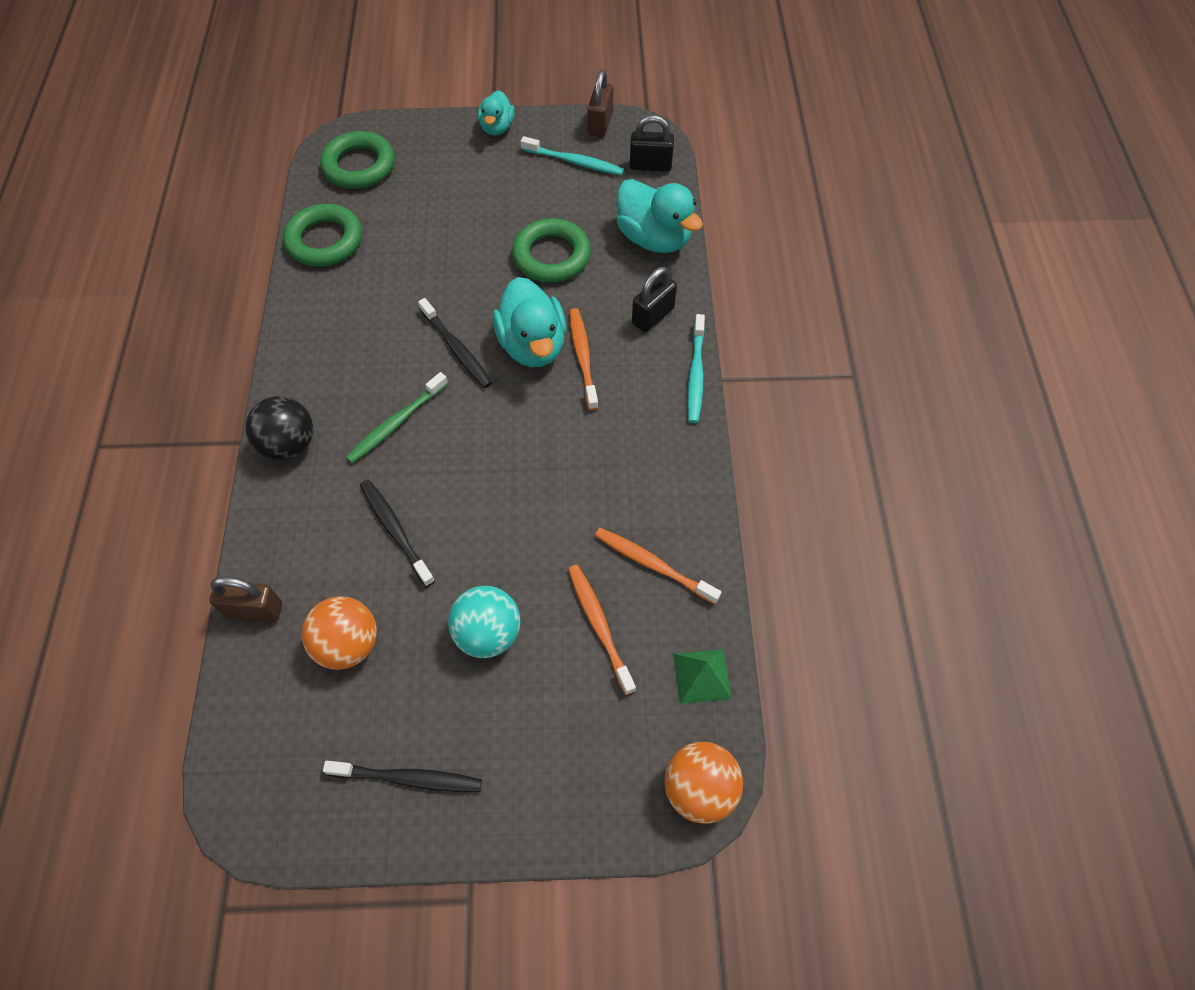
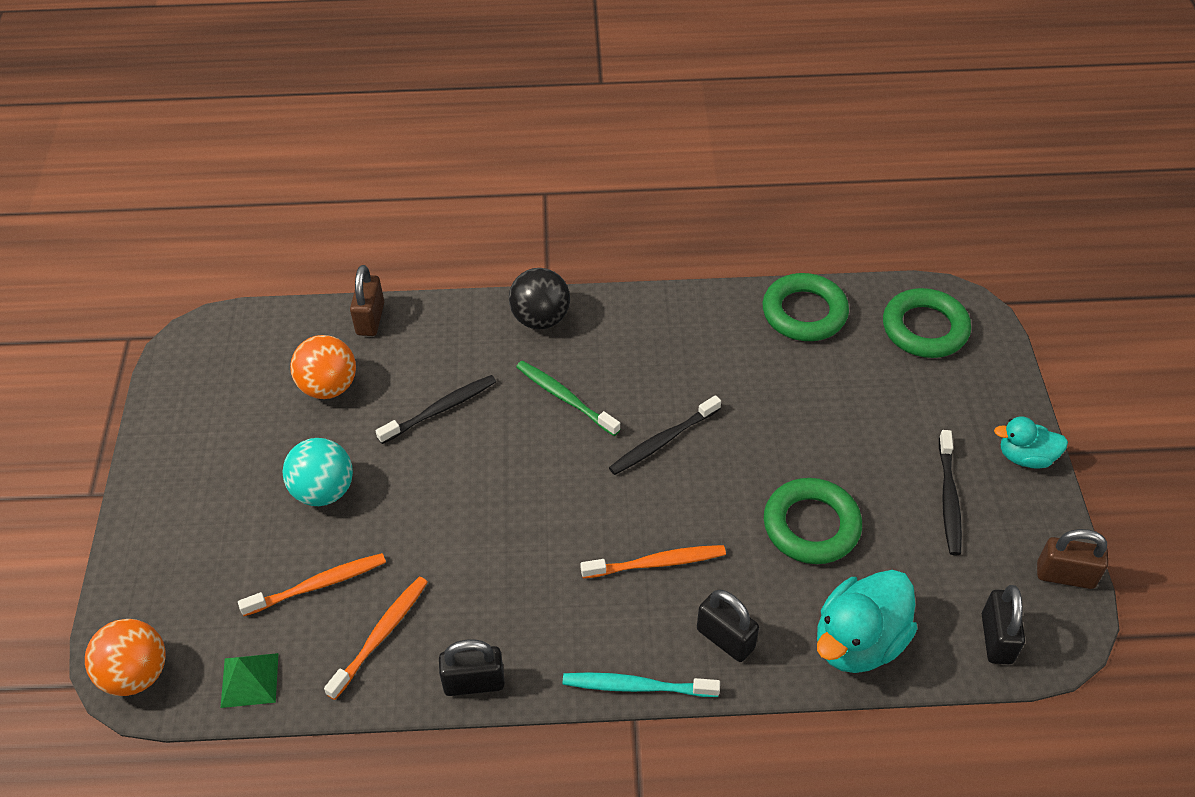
camera: 90 degrees right, 10 degrees down
black toothbrush [323,761,482,792] -> black toothbrush moved to [939,430,962,555]
turquoise duck [493,277,566,367] -> none
turquoise toothbrush [521,136,624,176] -> none
none -> black padlock [439,639,505,696]

